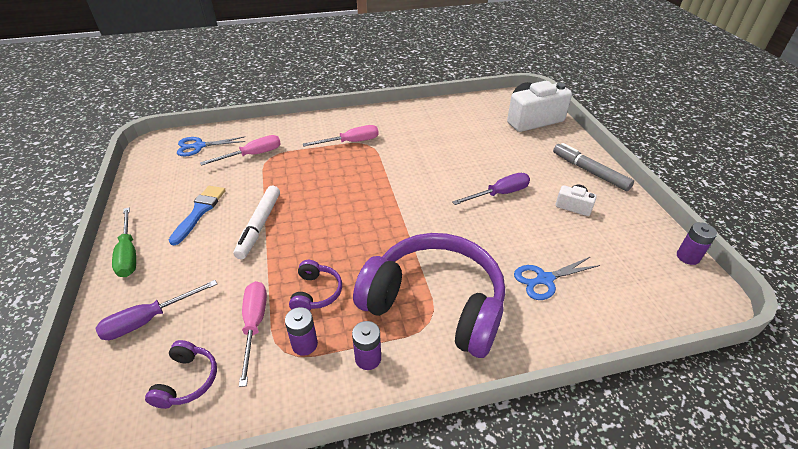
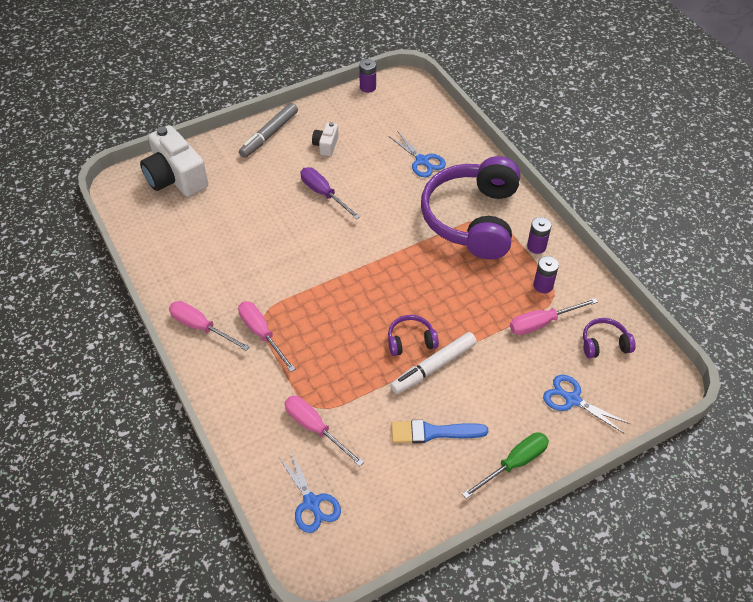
camera: 105 degrees left, 10 degrees up
purple screwdriver [95,280,217,340] -> blue scissors [543,375,630,434]
white marker [234,186,280,259] -> white marker turned 150 degrees clockwise [390,332,477,394]
purple headphones [289,260,342,311] -> purple headphones moved to [388,315,439,356]
none -> pink screwdriver [169,301,250,351]

